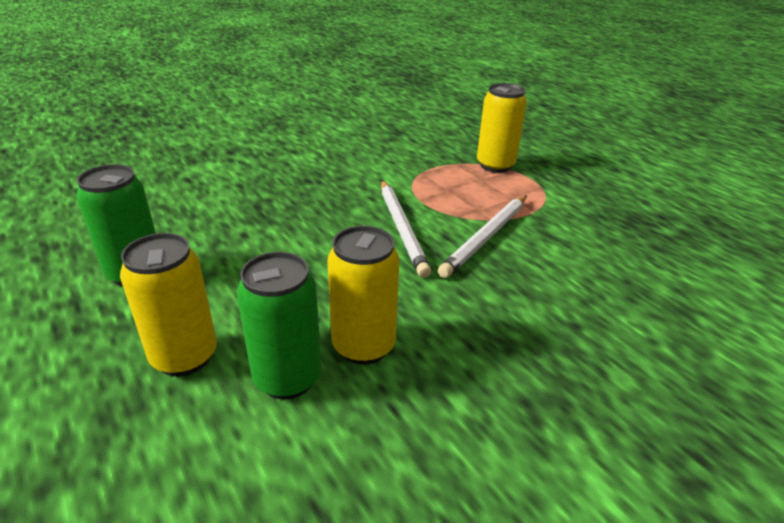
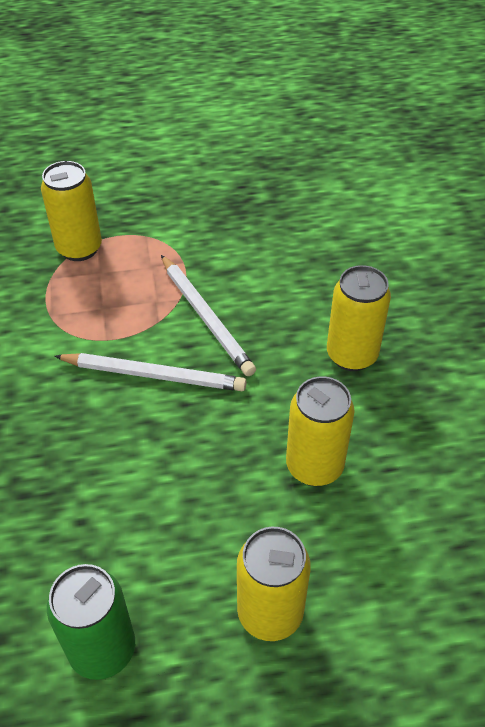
camera: 65 degrees left, 15 degrees up
green can [237,252,322,399] -> none
none -> yellow can [327,265,391,371]

